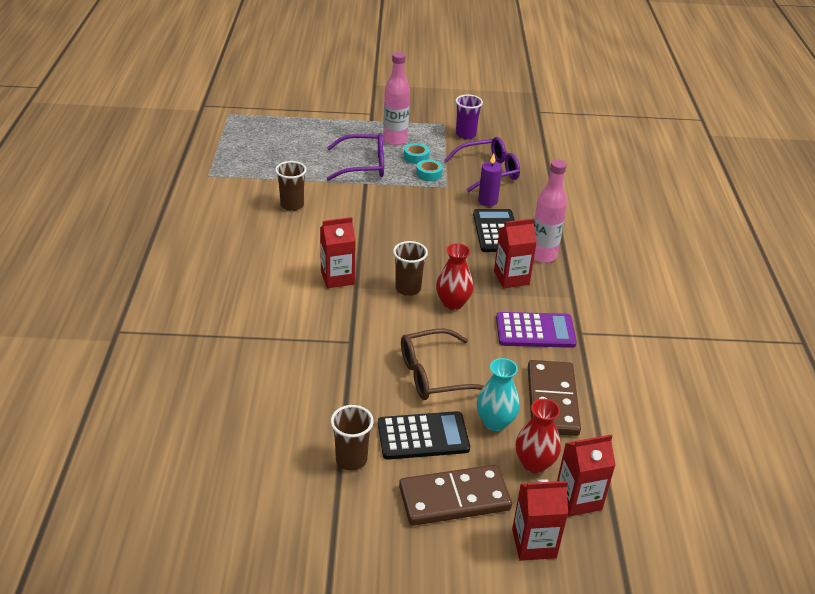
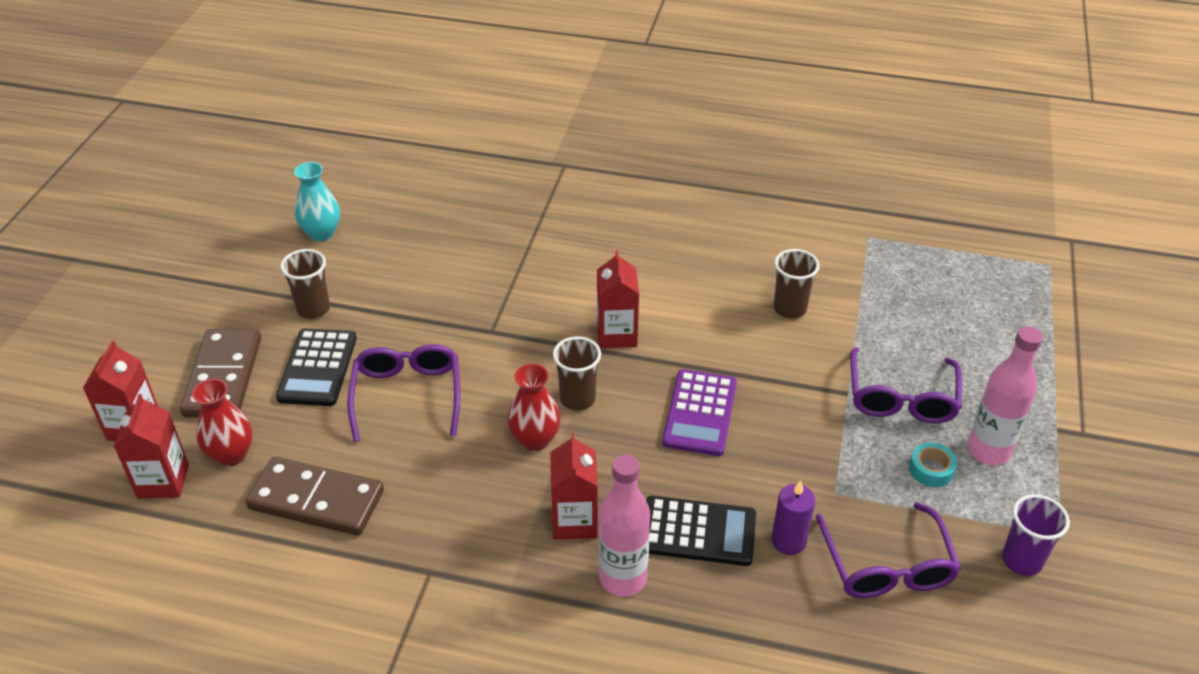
camera: 105 degrees right, 5 degrees up
brown glasses [401,328,484,400] -> purple glasses [347,344,460,442]
turquoise tape [416,160,443,181] -> none
turquoise vase [477,358,520,431] -> turquoise vase moved to [294,162,340,241]
purple calculator [496,312,577,348] -> purple calculator moved to [662,369,737,456]

